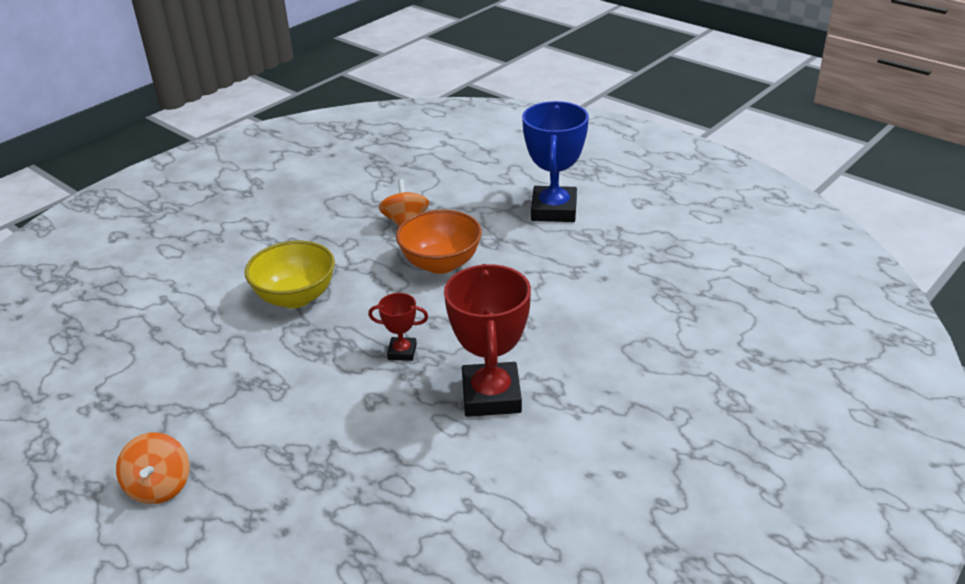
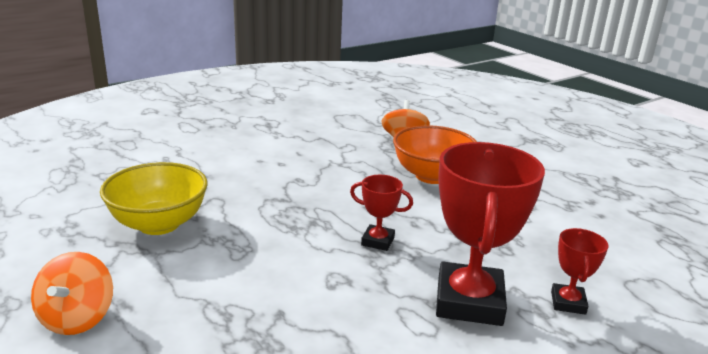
camera: 10 degrees right, 10 degrees down
yellow bowl [245,241,335,308] -> yellow bowl moved to [100,162,208,235]
blue trophy [522,101,589,222] -> none
none -> red trophy [551,228,609,315]

